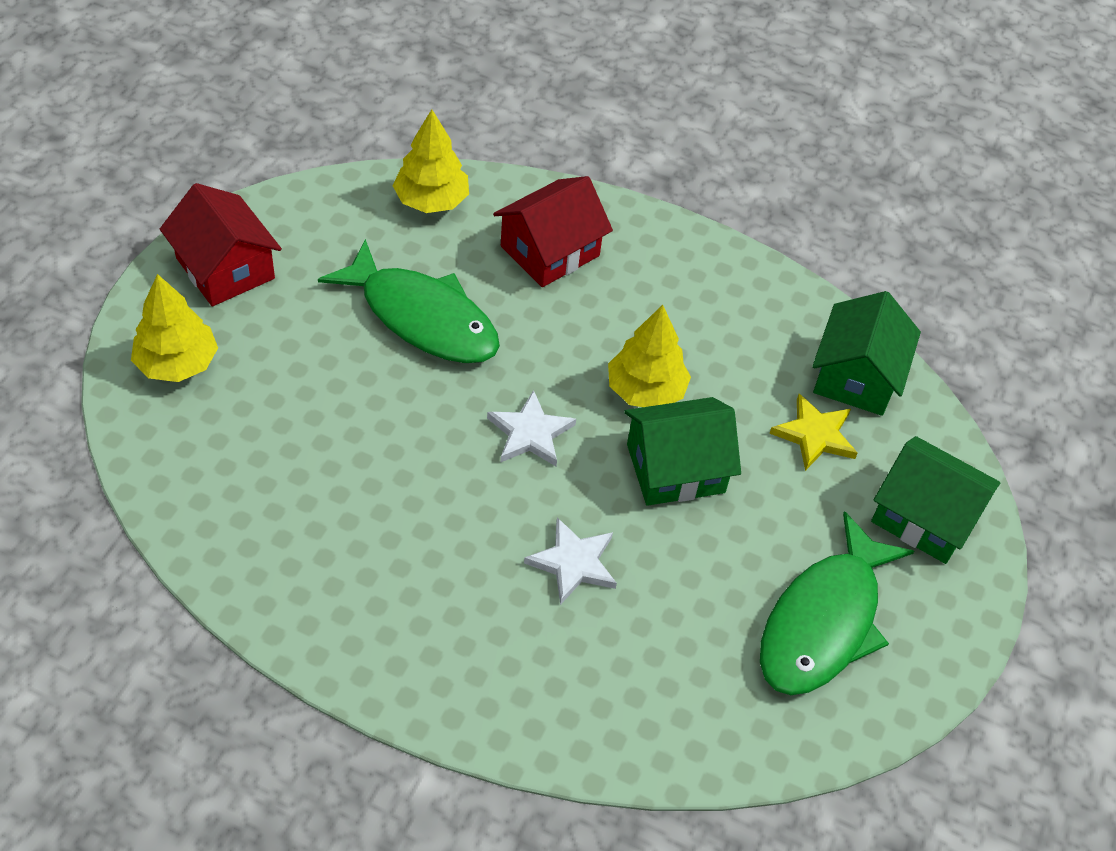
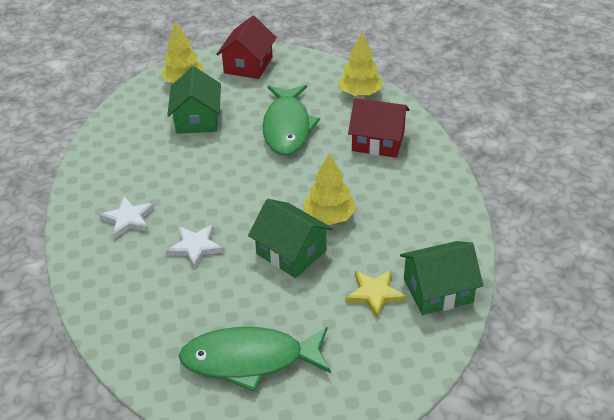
camera: 60 degrees right, 10 degrees down
white star [487,390,576,466] -> white star moved to [99,197,154,239]
green house [871,436,1000,564] -> green house moved to [167,66,221,134]

